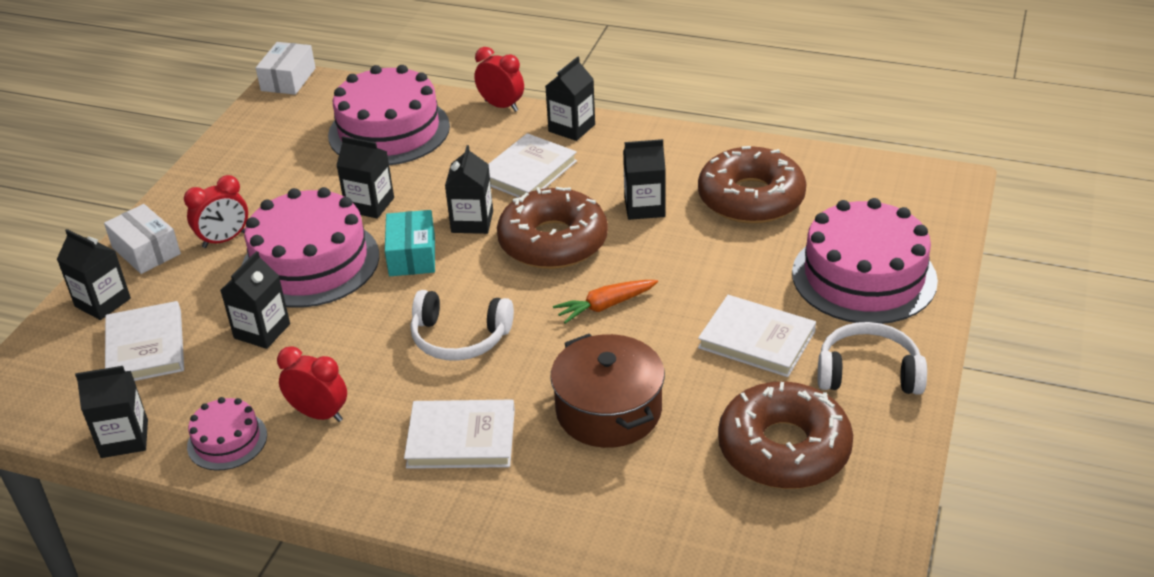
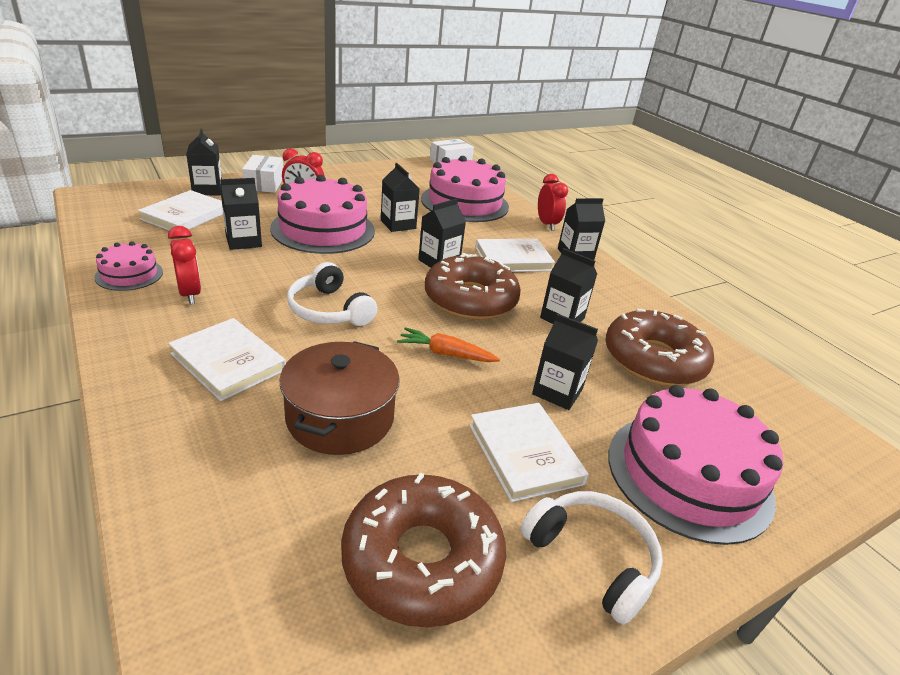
camera: 35 degrees right, 5 degrees down
black carton [75,366,148,458] -> black carton moved to [532,314,598,410]
turquoise box [385,210,435,276] -> none

